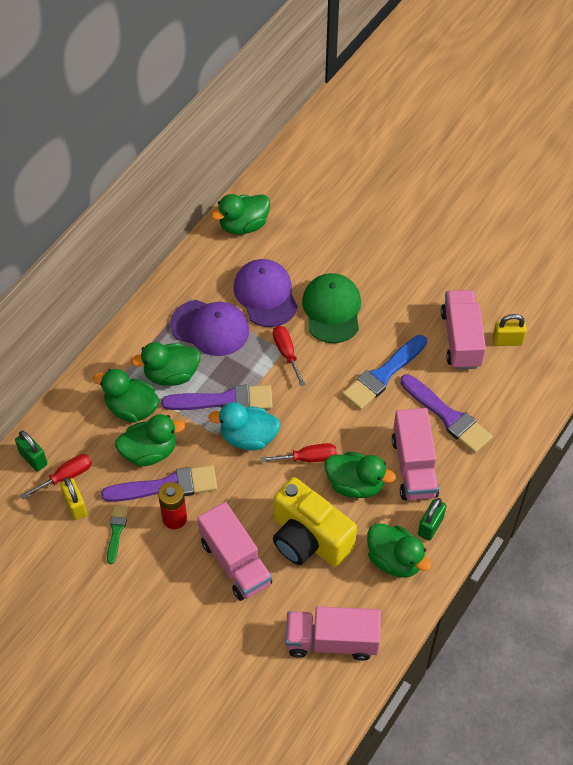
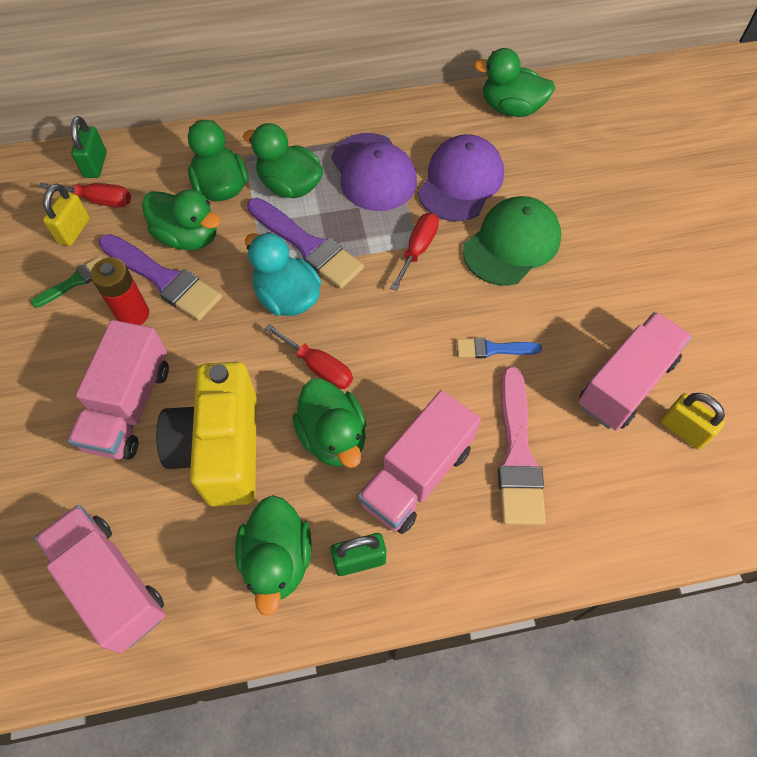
camera: 45 degrees right, 5 degrees up
blue brush [342,335,427,410] -> blue brush [457,338,542,358], size x0.54
purple brush [400,374,493,453] -> pink brush [498,366,546,525]

